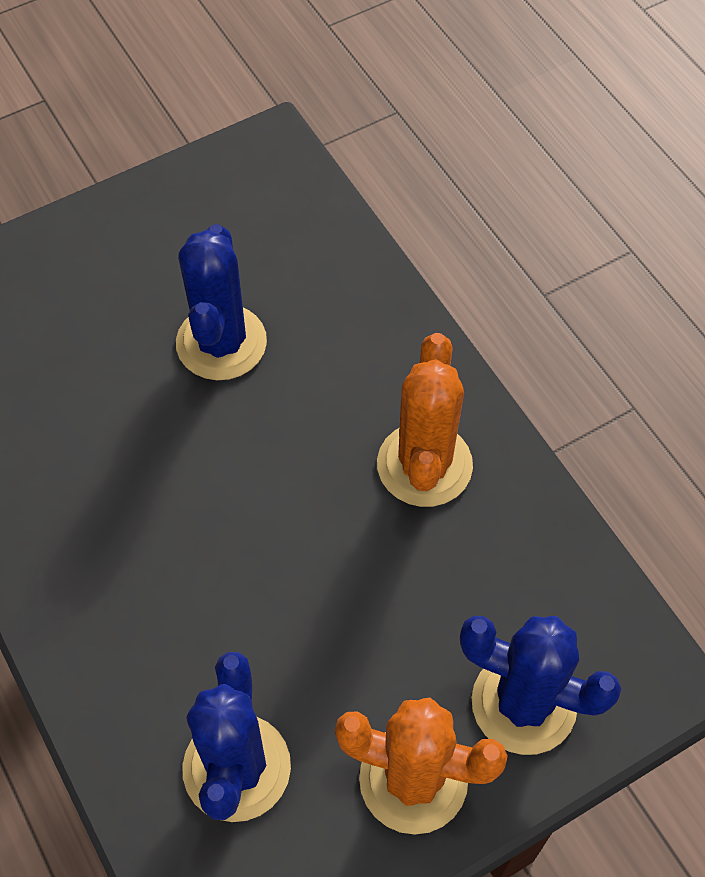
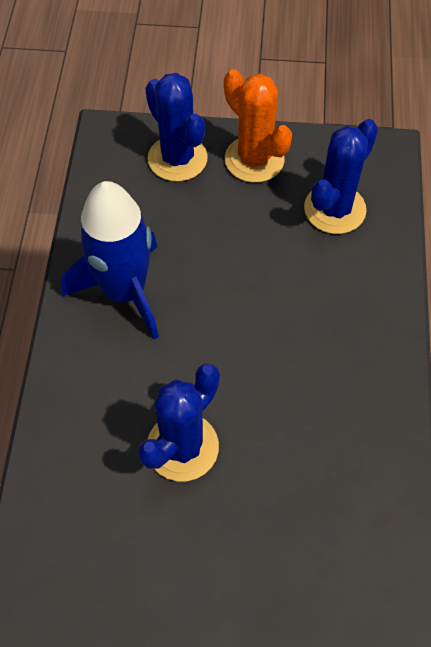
camera: 145 degrees left, 0 degrees up
orange cactus [377,333,473,507] -> blue rocket [61,181,159,339]

